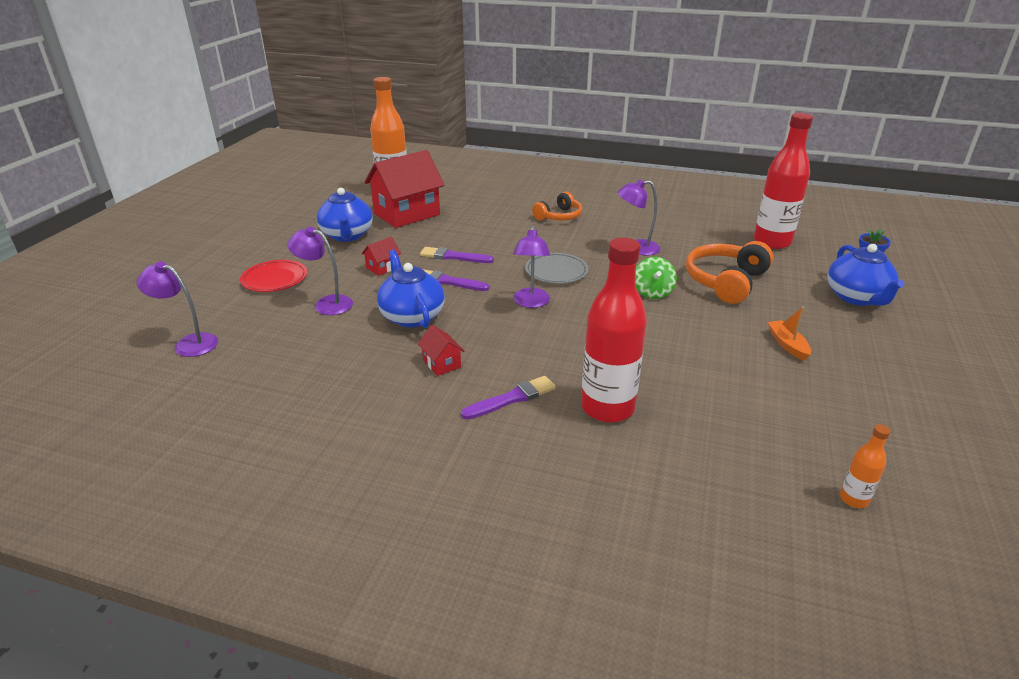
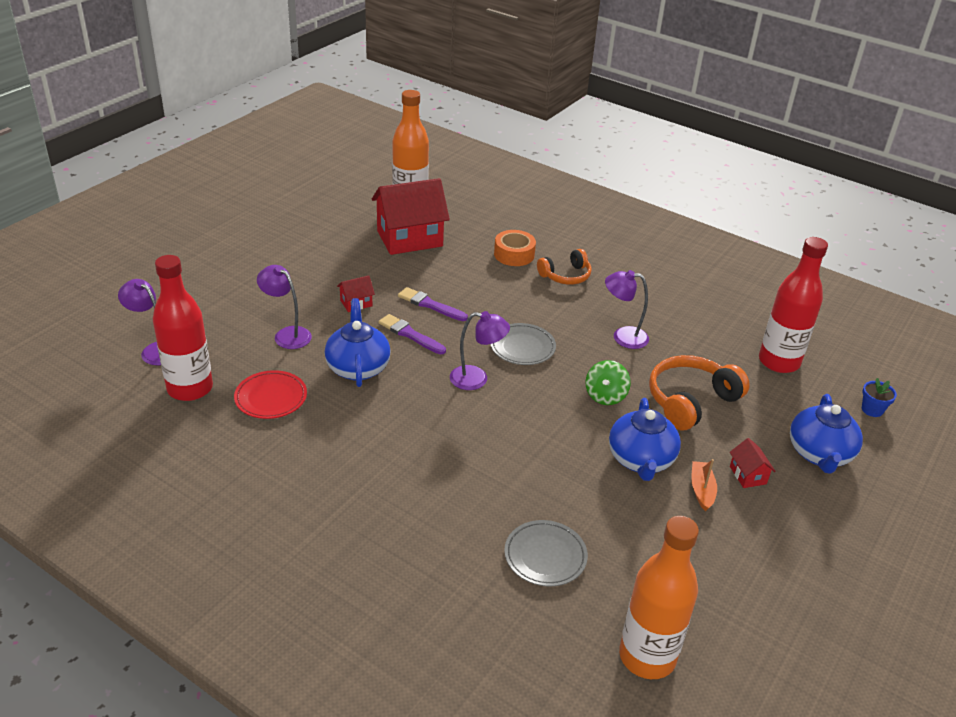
camera: 15 degrees right, 5 degrees up
red plate [240,260,307,292] -> red plate moved to [234,370,307,419]
blue teapot [317,188,373,242] -> blue teapot moved to [609,398,681,481]
red house [418,325,465,376] -> red house moved to [730,438,776,488]
purple brush [461,376,556,420] -> none
purple lamp [513,226,550,308] -> purple lamp turned 105 degrees counterclockwise [450,311,510,390]
red bottle [581,237,647,423] -> red bottle moved to [153,255,213,401]
orange bottle [840,424,891,508] -> orange bottle [619,516,699,679], size x2.27
none -> orange tape [494,230,536,266]
none -> grey plate [504,520,588,587]

